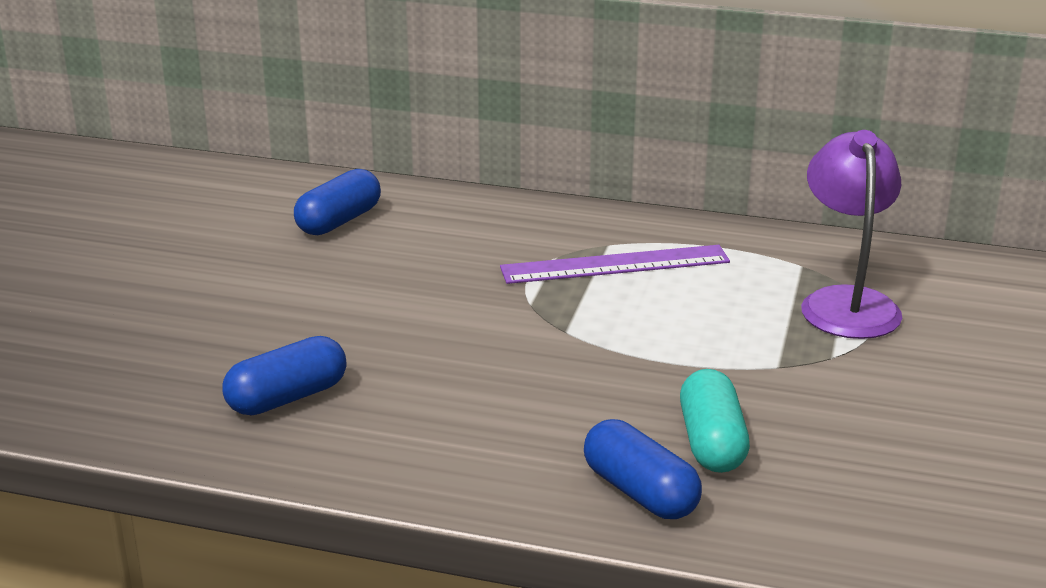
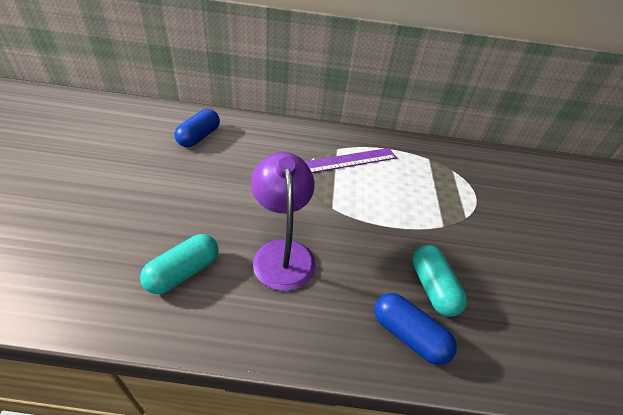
camera: 15 degrees left, 15 degrees up
blue capsule [223,336,346,415] -> turquoise capsule [140,234,219,294]
purple lamp [801,130,902,339] -> purple lamp moved to [251,152,316,291]

